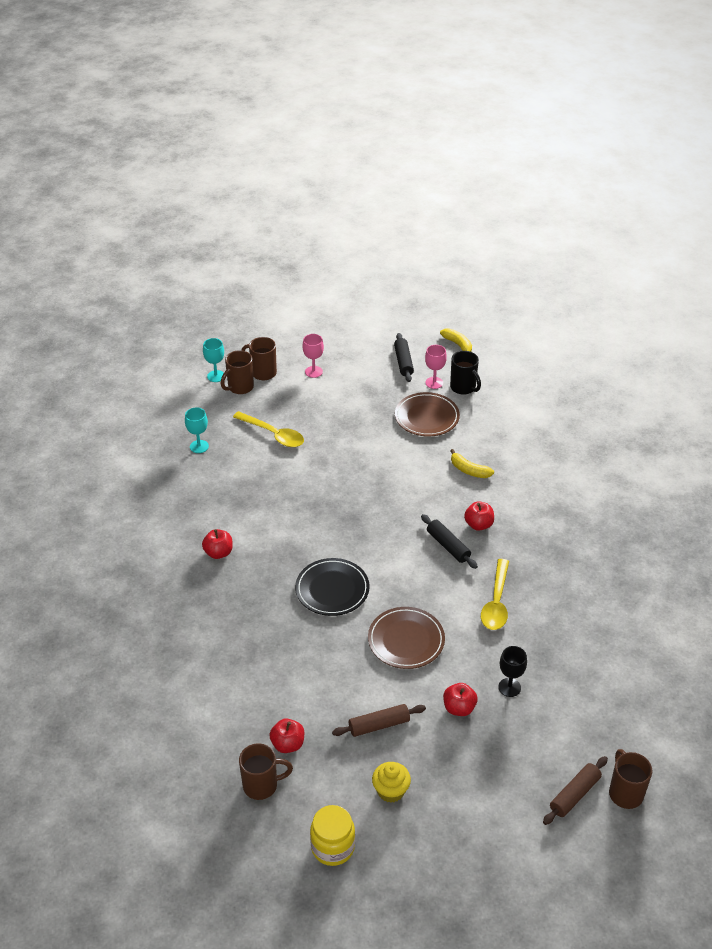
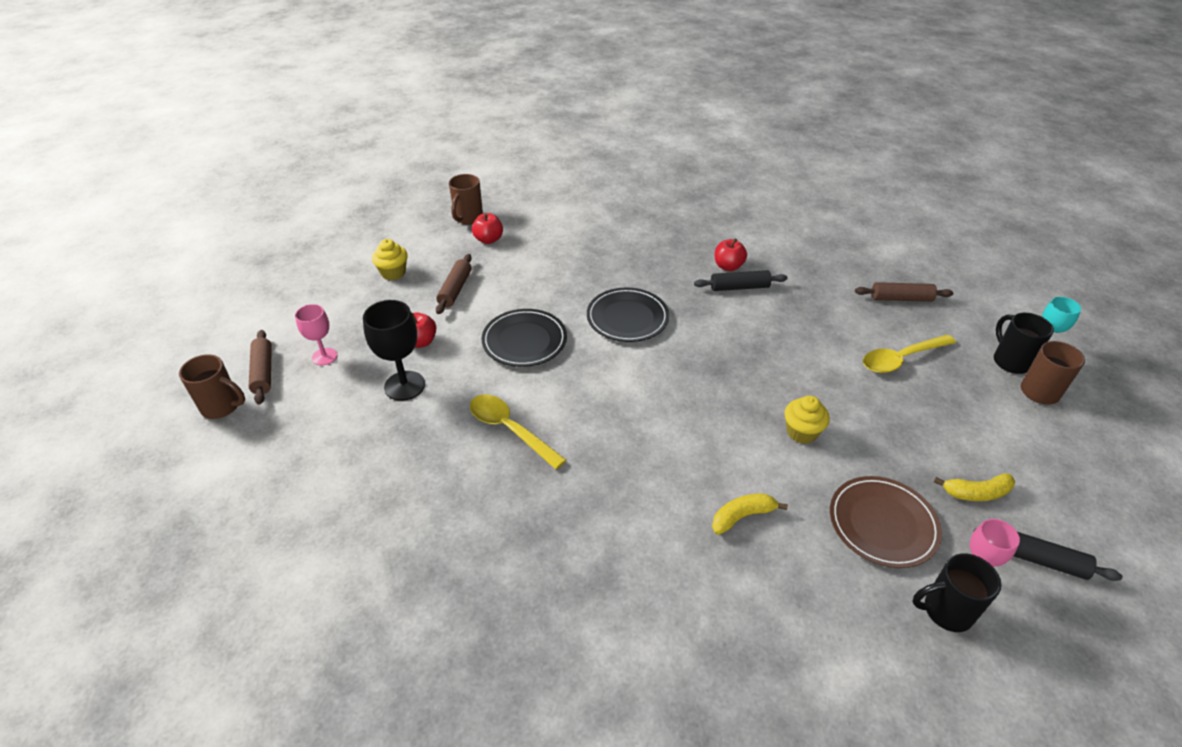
camera: 120 degrees right, 0 degrees up
turquoise goblet [185,407,209,453] -> brown rolling pin [855,282,953,302]
brown mug [221,350,254,394] -> black mug [994,313,1054,374]
pink goblet [302,334,324,378] -> pink goblet moved to [295,304,337,365]
yellow jar [310,805,355,866] -> none
brown plate [368,607,445,669] -> black plate [482,309,567,367]
black rolling pin [421,514,478,569] -> black rolling pin moved to [694,270,788,291]
yellow banana [440,328,472,352] -> yellow banana moved to [934,473,1015,501]
red apple [464,501,494,531] -> none
black goblet [498,646,527,697] -> black goblet [363,300,425,401], size x1.57
none -> yellow cupcake [785,396,830,444]

